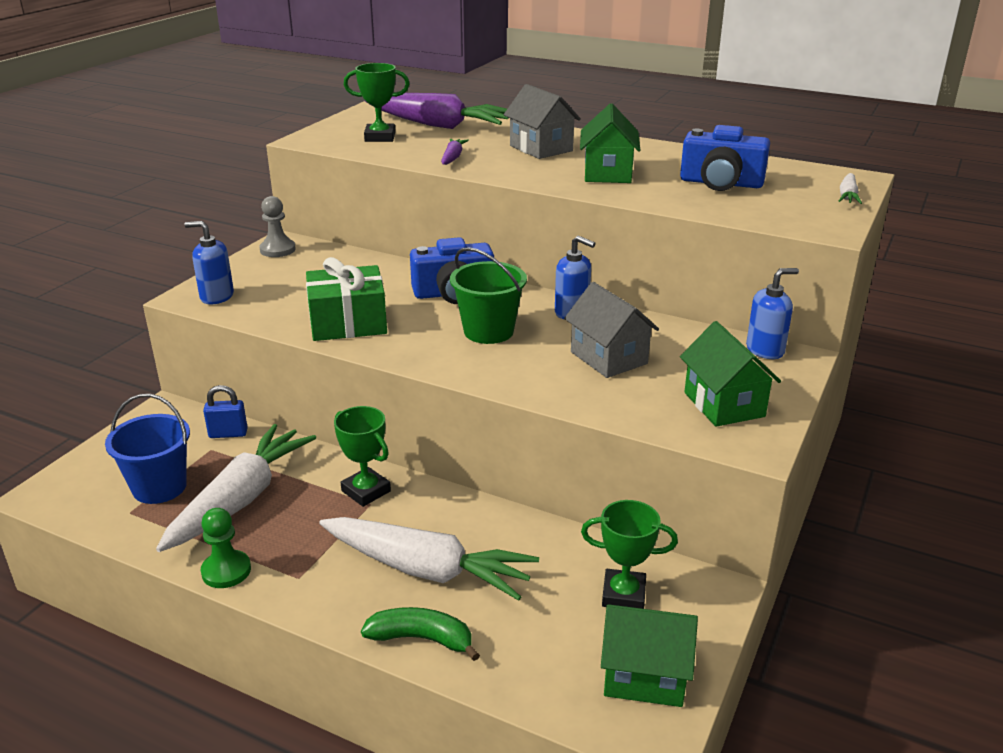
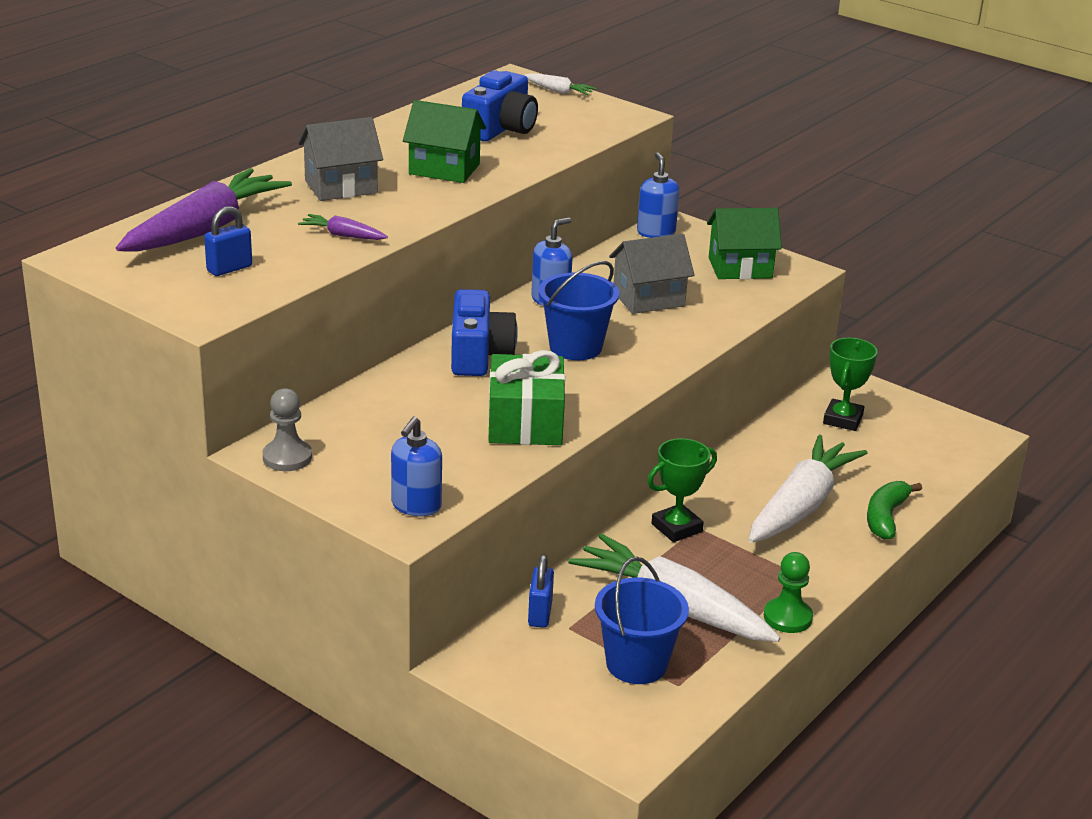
camera: 80 degrees left, 0 degrees up
green trophy [344,63,410,142] -> blue padlock [204,206,252,276]
green bucket [450,247,527,344] -> blue bucket [539,261,619,360]
green house [601,604,698,707] -> none

